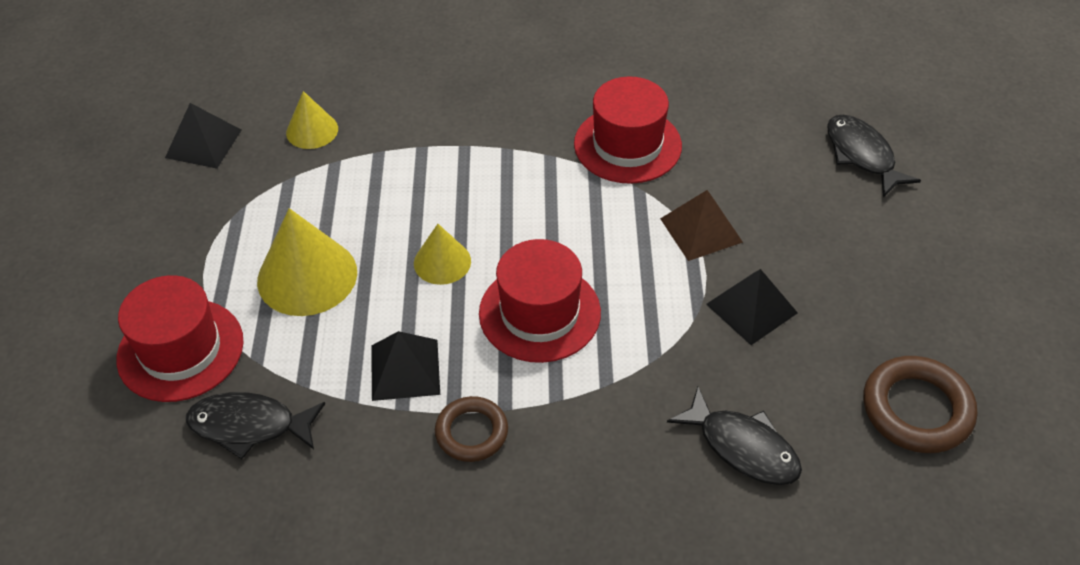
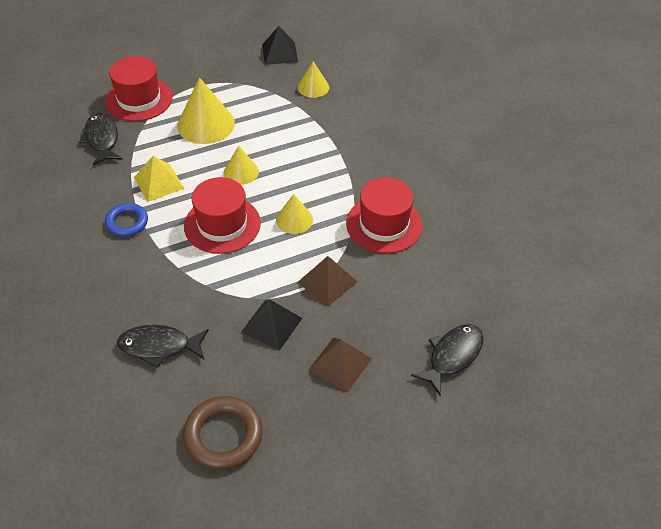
camera: 65 degrees right, 0 degrees up
black pyramid [371,331,440,401] -> yellow pyramid [134,156,185,202]
brown ring [435,396,508,462] -> blue ring [105,203,148,237]
black fish [667,387,802,485] -> black fish turned 75 degrees clockwise [117,325,209,368]
none -> yellow cone [276,194,313,234]
none -> brown pyramid [309,338,372,393]

